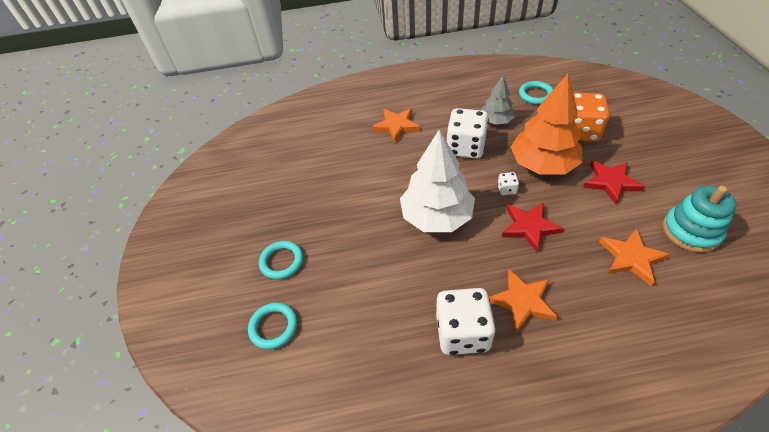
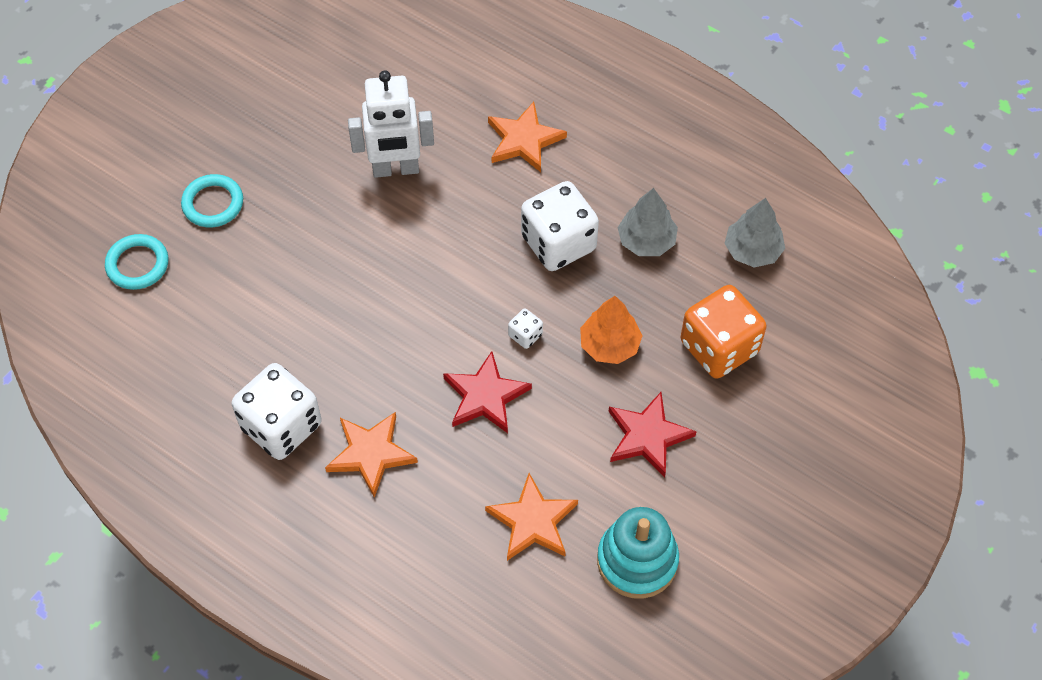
camera: 40 degrees right, 10 degrees up
white tree [400,130,475,232] -> none
orange tree [511,74,582,175] -> orange tree [580,296,642,364], size x0.56
turquoise ring [519,81,553,105] -> grey tree [724,198,785,268]
none -> white robot [348,70,434,178]

